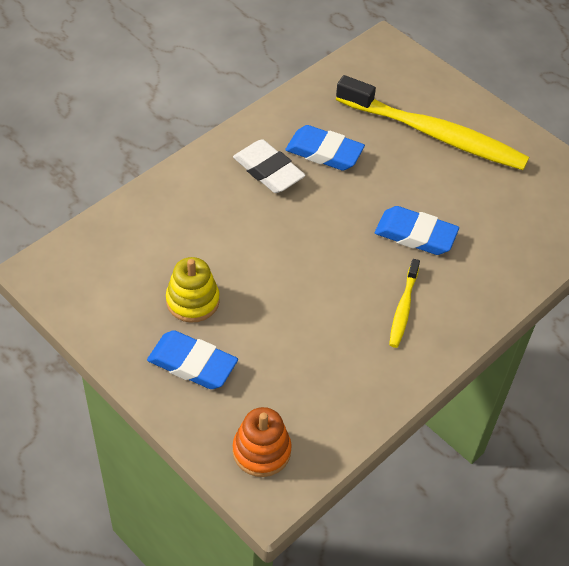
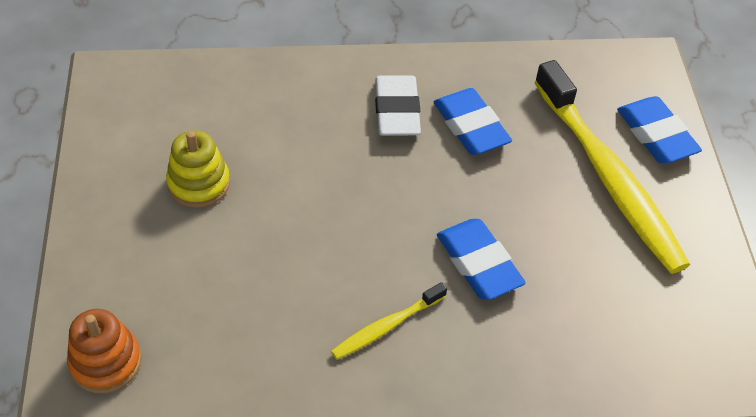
camera: 40 degrees right, 0 degrees up
blue eraser [147,330,238,389] -> blue eraser moved to [617,96,702,163]

